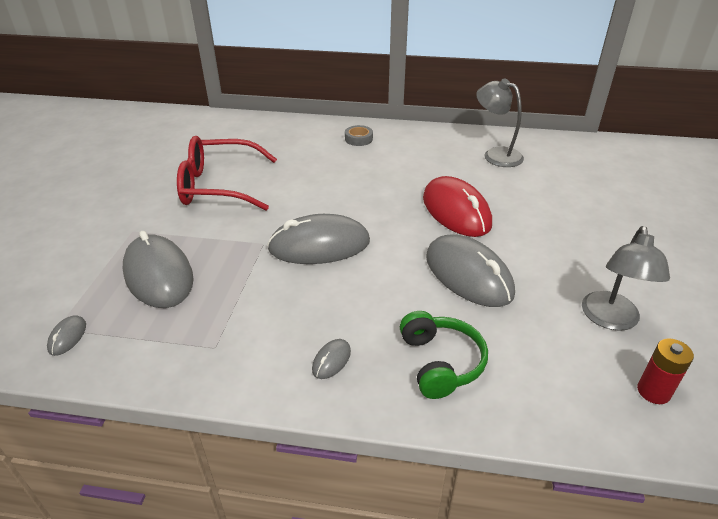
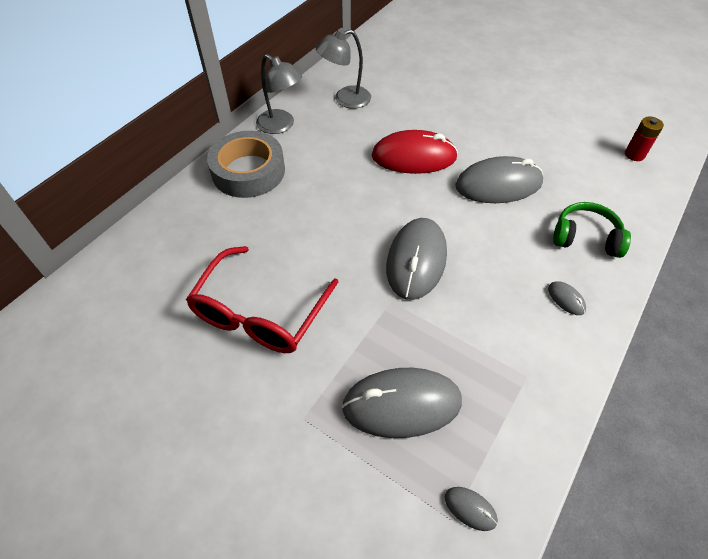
camera: 65 degrees left, 15 degrees up
grey tape [345,125,373,146] -> grey tape [207,131,285,198], size x2.32
grey lamp [582,226,670,331] -> grey lamp moved to [256,54,302,134]

